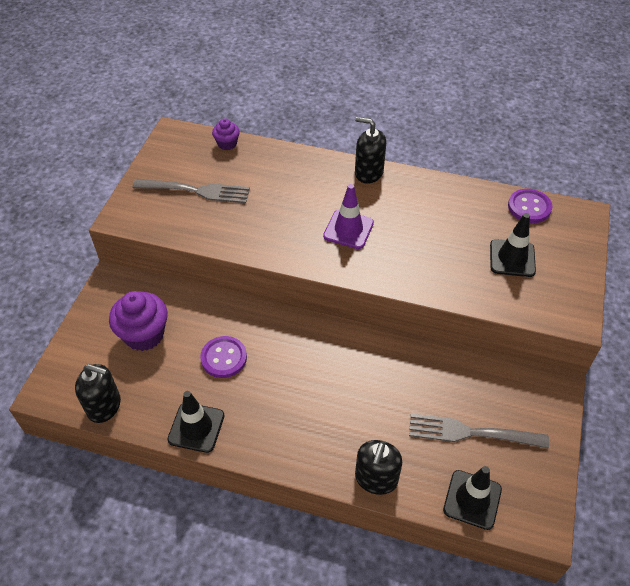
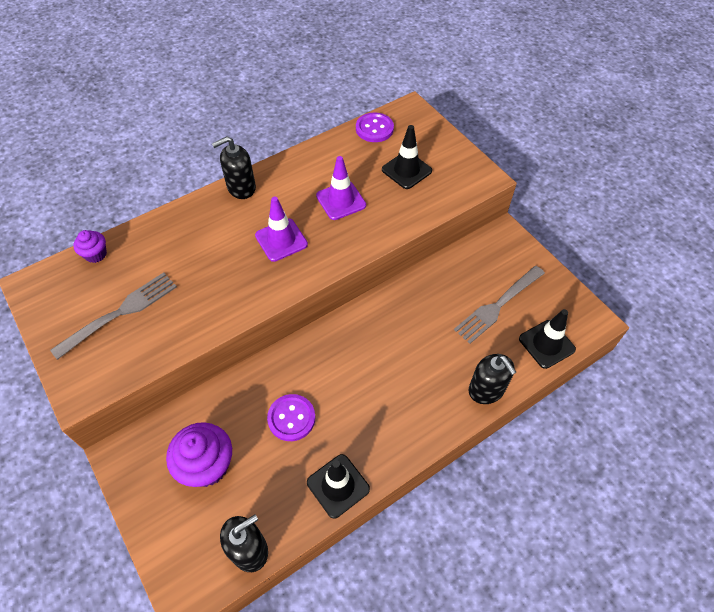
camera: 50 degrees left, 5 degrees up
none -> purple traffic cone [316,156,366,220]

